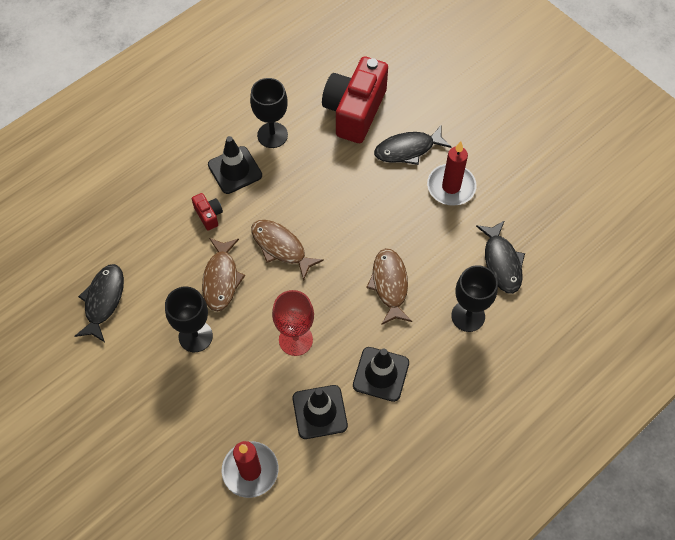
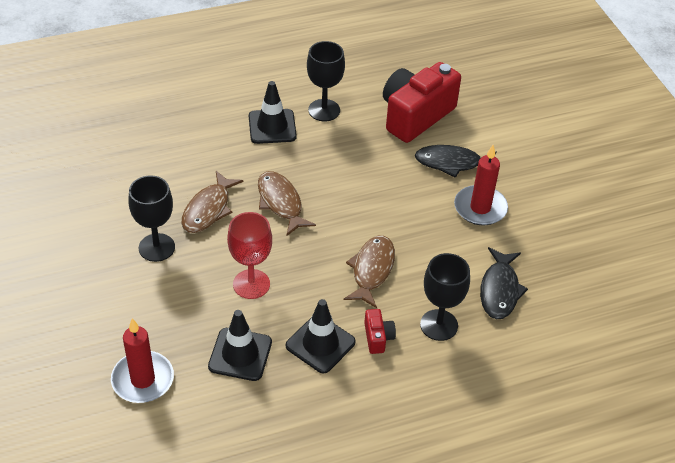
camera: 20 degrees right, 15 degrees down
black fish [74,264,124,342] -> none
red camera [192,193,223,231] -> red camera moved to [364,309,396,354]

